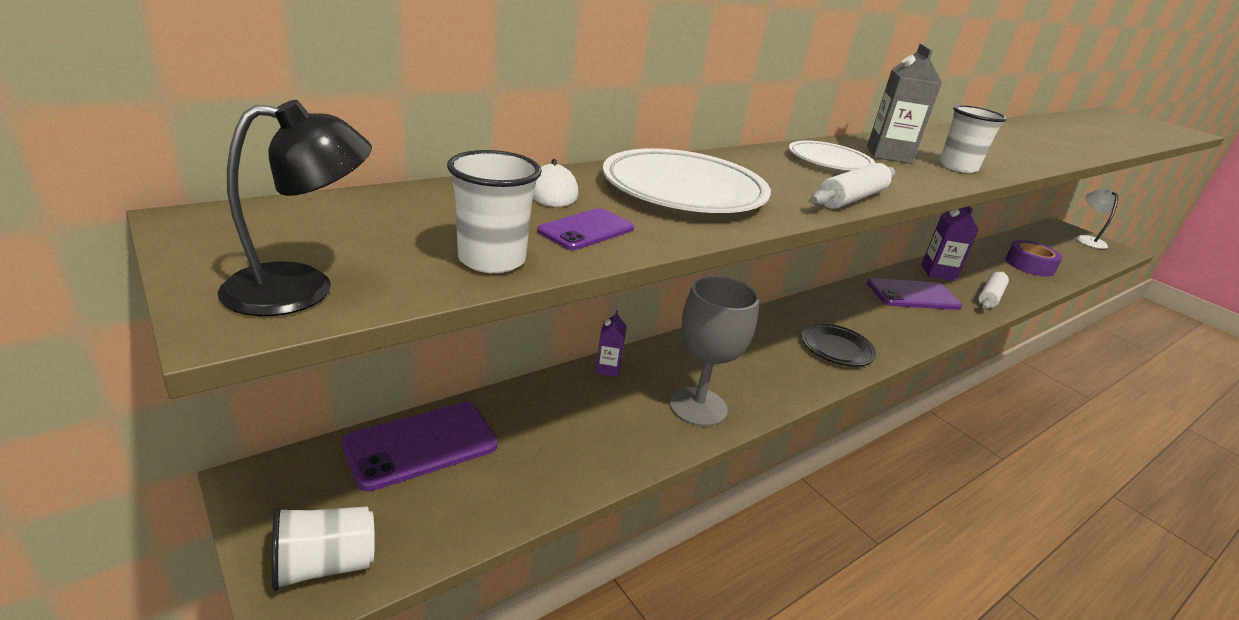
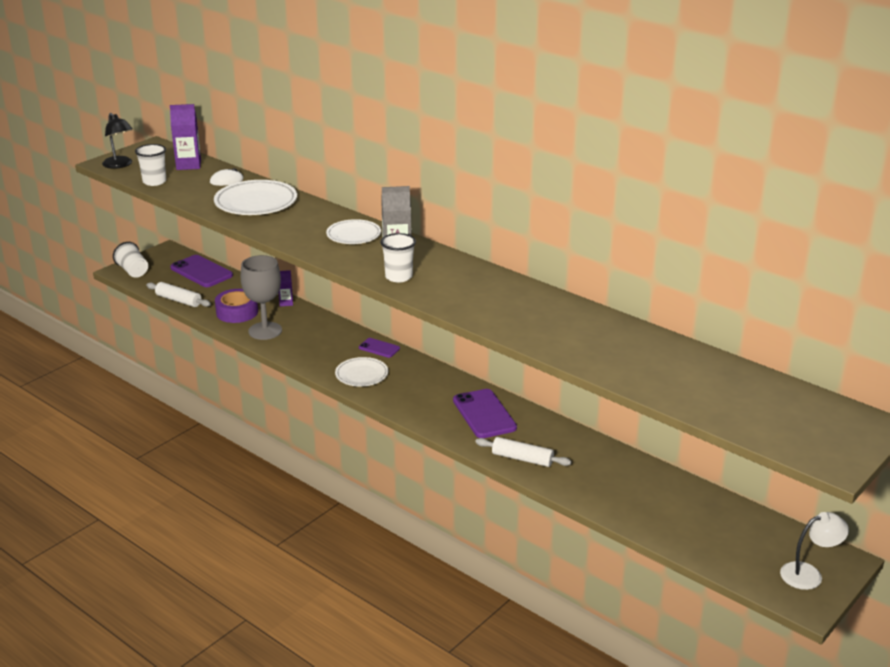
camera: 80 degrees right, 0 degrees up
purple phone [537,208,634,250] -> purple phone moved to [359,338,400,358]
black plate [802,324,876,366] -> white plate [335,357,388,386]
white rolling pin [811,163,895,209] -> white rolling pin moved to [146,282,211,307]
purple carton [921,206,979,281] -> purple carton moved to [170,104,201,170]
purple tape [1005,240,1063,277] -> purple tape moved to [215,289,258,323]

